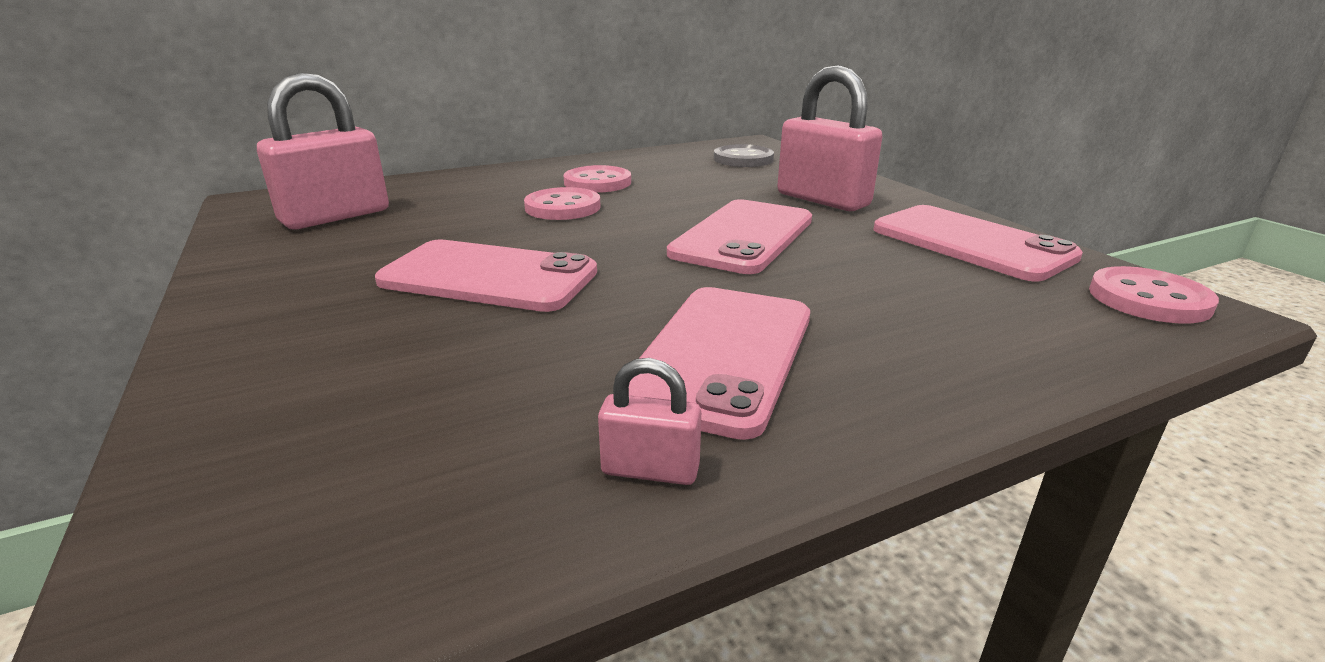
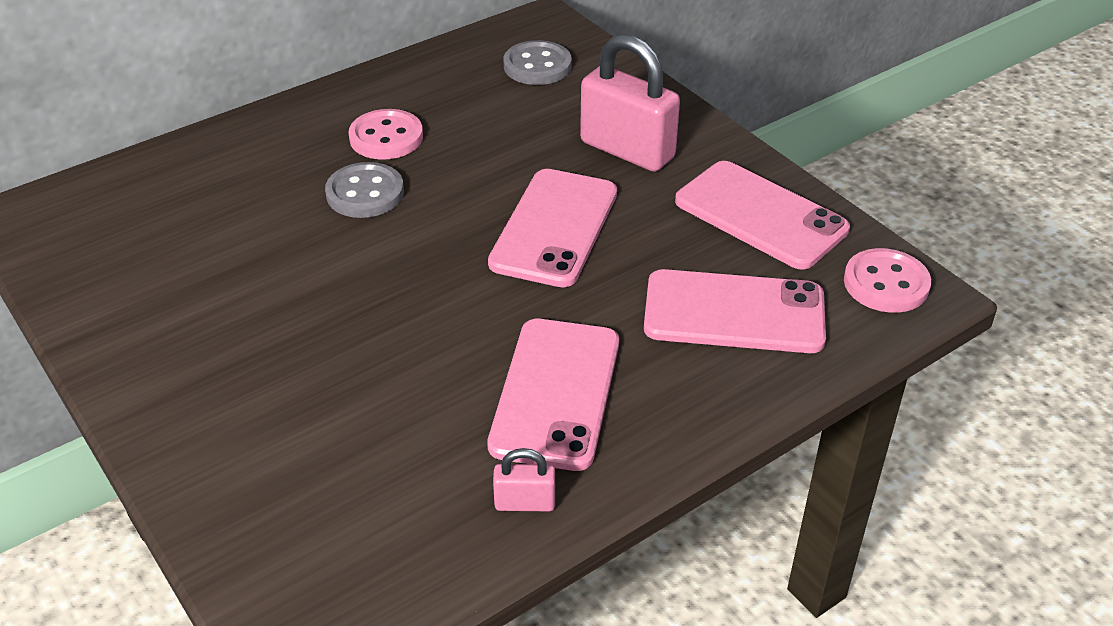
camera: 10 degrees left, 15 degrees up
pink padlock [257,73,389,230] -> none
pink phone [375,239,597,312] -> pink phone moved to [644,269,826,353]
pink button [524,187,601,220] -> grey button [325,162,404,218]

